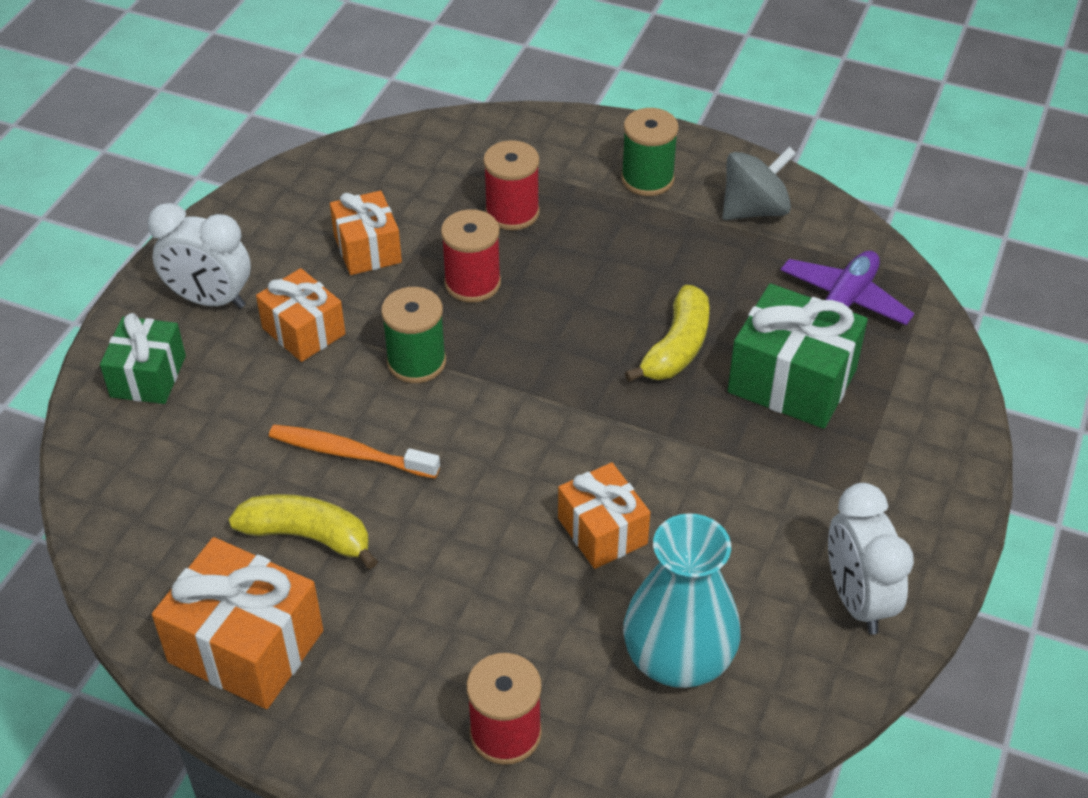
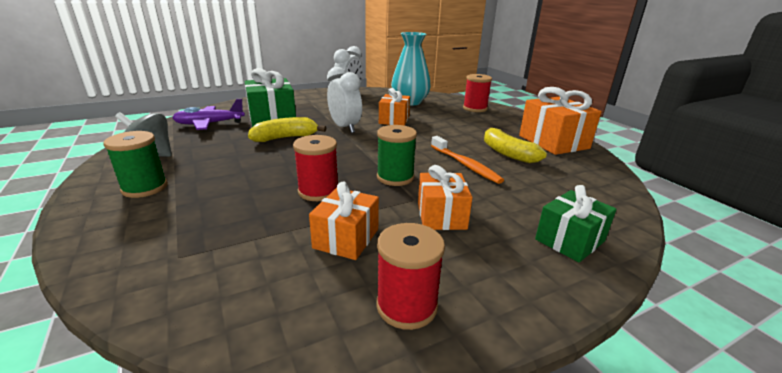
camera: 140 degrees left, 20 degrees down
white clock [148,203,251,309] -> white clock moved to [327,67,362,133]
red spool [483,140,540,230] -> red spool moved to [376,223,445,330]

